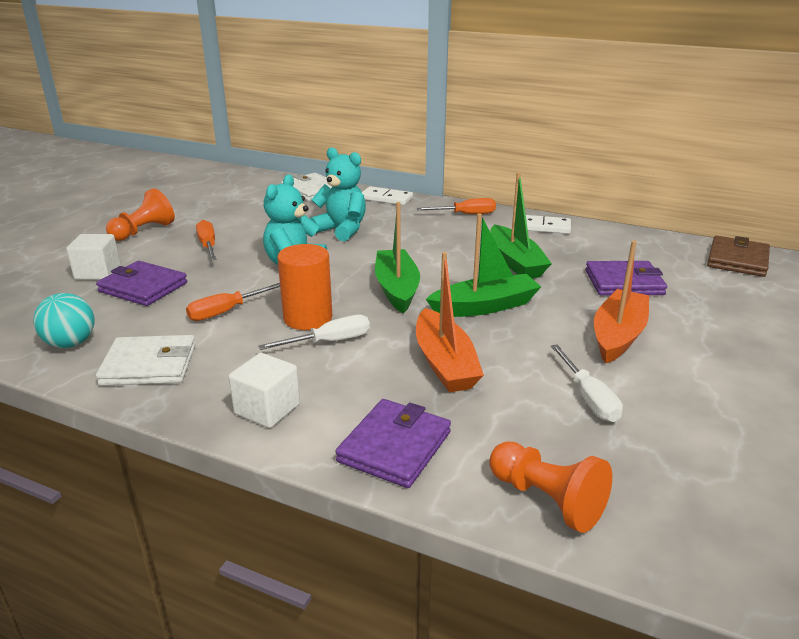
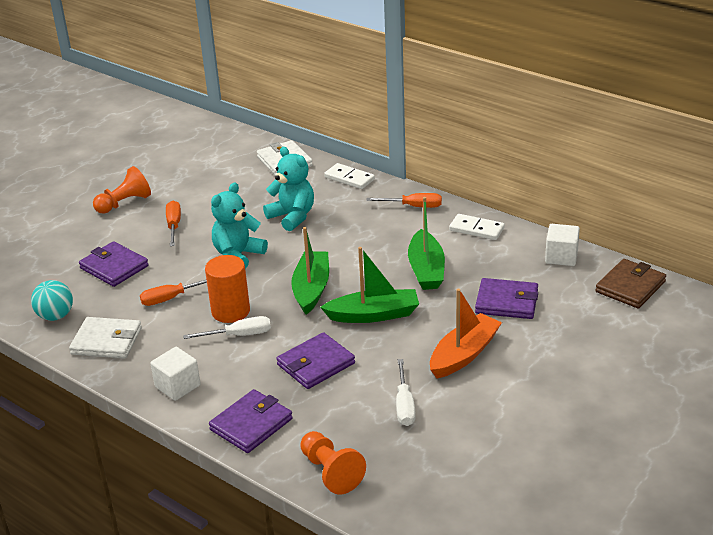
camera: 15 degrees right, 5 degrees up
white cube [66,234,120,280] -> white cube moved to [545,224,580,266]
orange boat [416,252,484,392] -> purple wallet [276,332,355,389]

